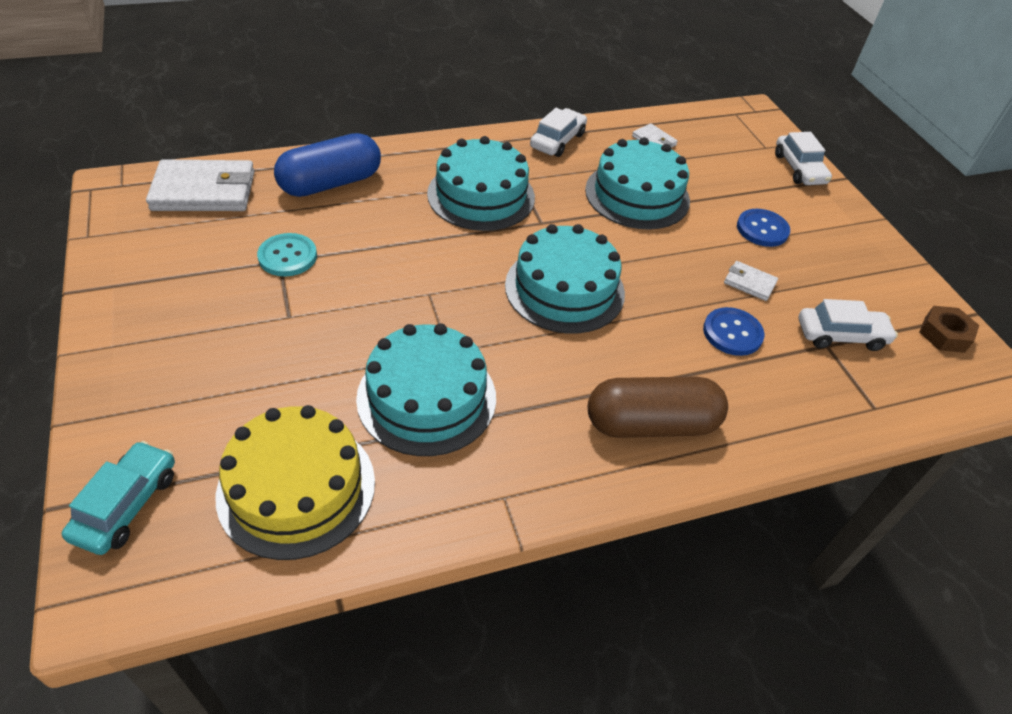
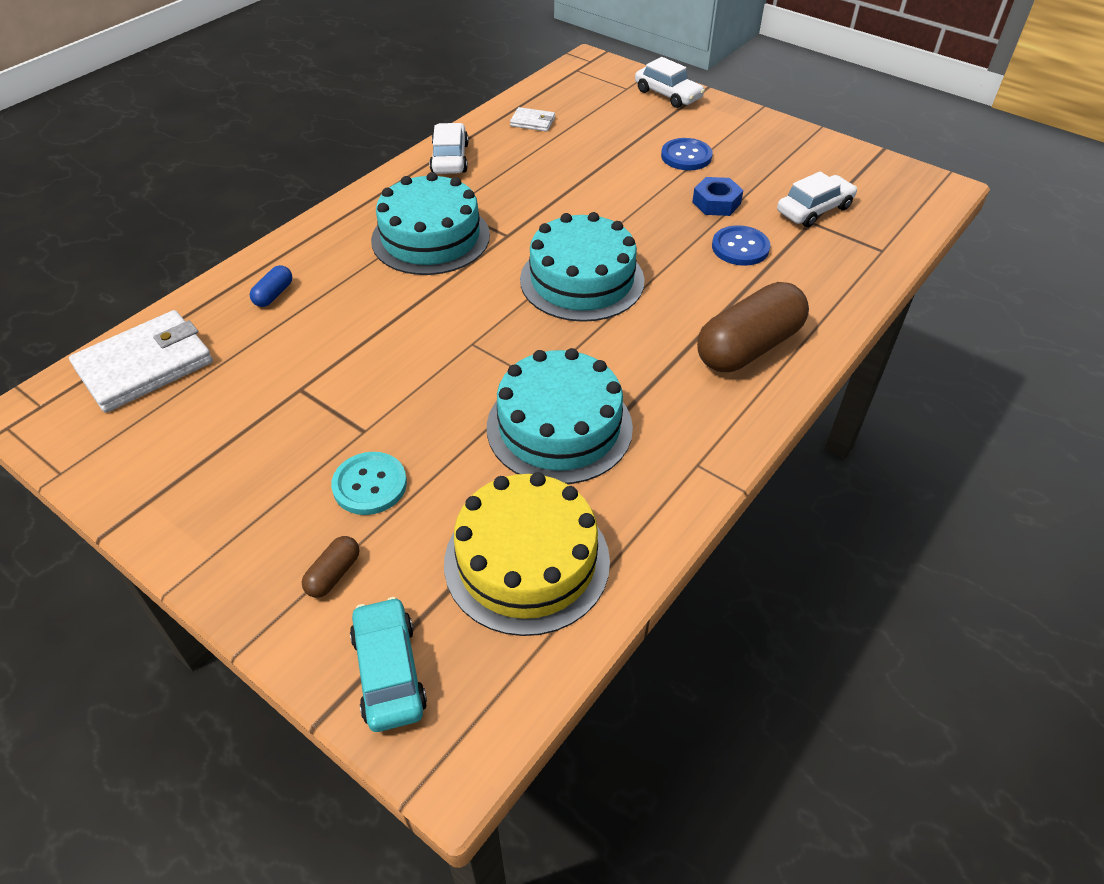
camera: 30 degrees left, 0 degrees up
turquoise button [257,233,317,276] -> turquoise button moved to [331,452,407,515]
blue capsule [274,133,381,197] -> blue capsule [250,265,292,307], size x0.43
turquoise cake [585,137,690,230] -> none
white wallet [724,261,778,301] -> blue nut [692,177,743,216]
brown nut [919,306,979,353] -> none
none -> brown capsule [302,536,359,598]

